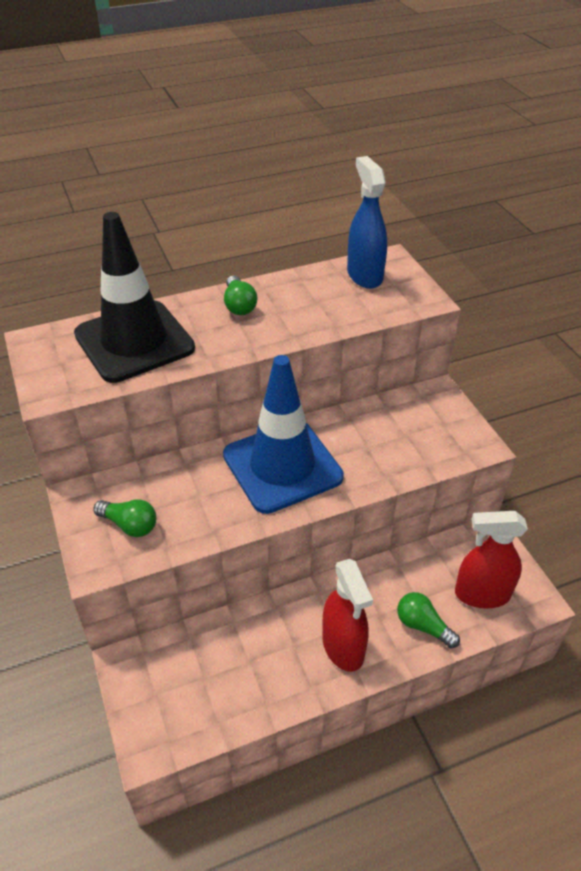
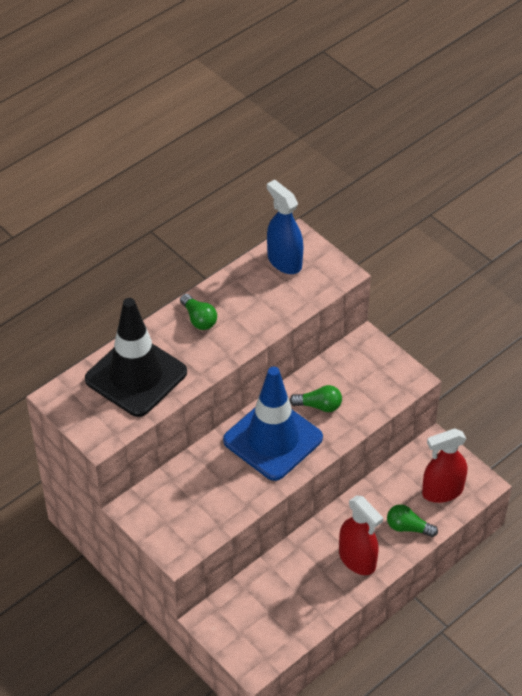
camera: 20 degrees left, 5 degrees up
green light bulb [93,499,156,537] -> green light bulb moved to [289,385,342,412]

